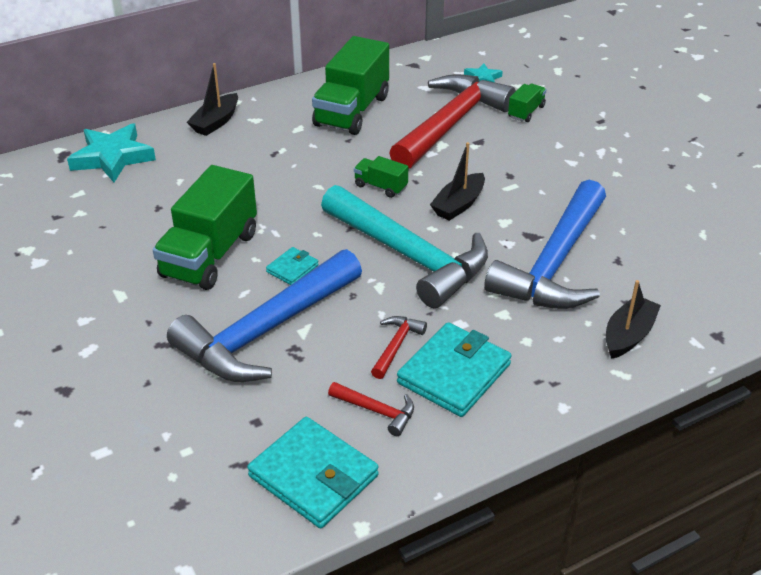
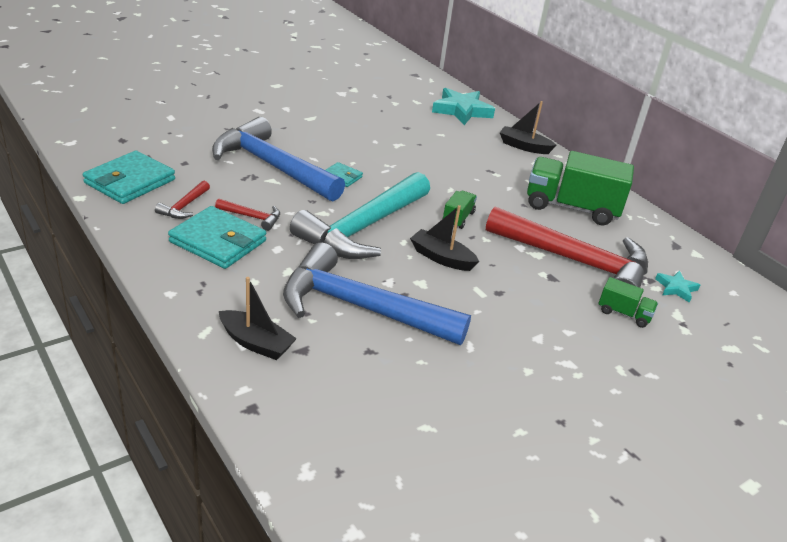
camera: 80 degrees right, 5 degrees down
green truck [153,165,257,290] -> none

